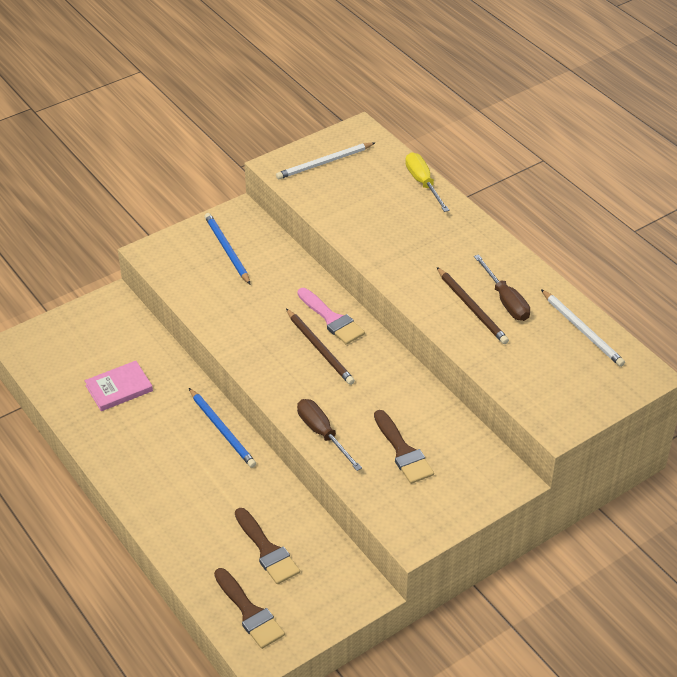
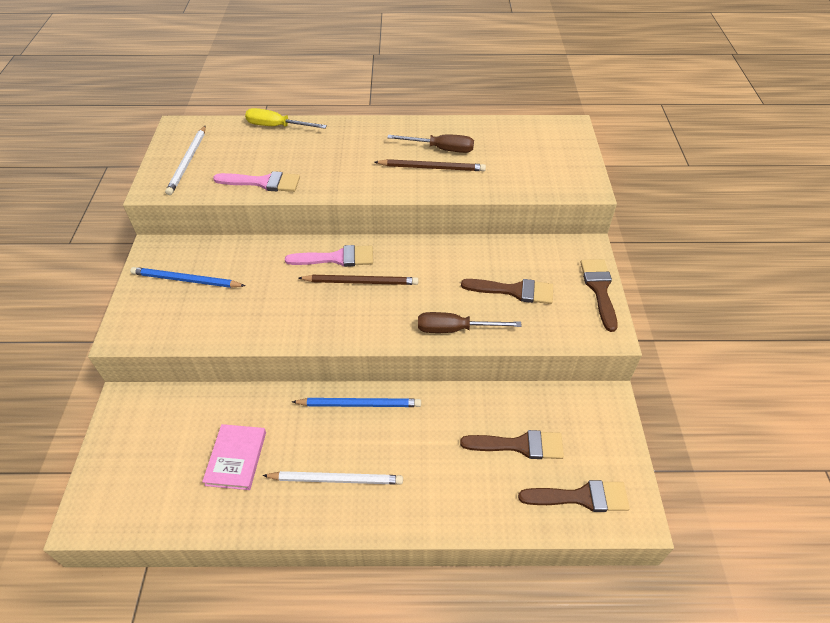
camera: 55 degrees left, 5 degrees up
white pencil [541,289,625,367] -> white pencil moved to [262,471,403,485]
none -> pink brush [213,171,300,192]
none -> brown brush [580,259,618,332]

